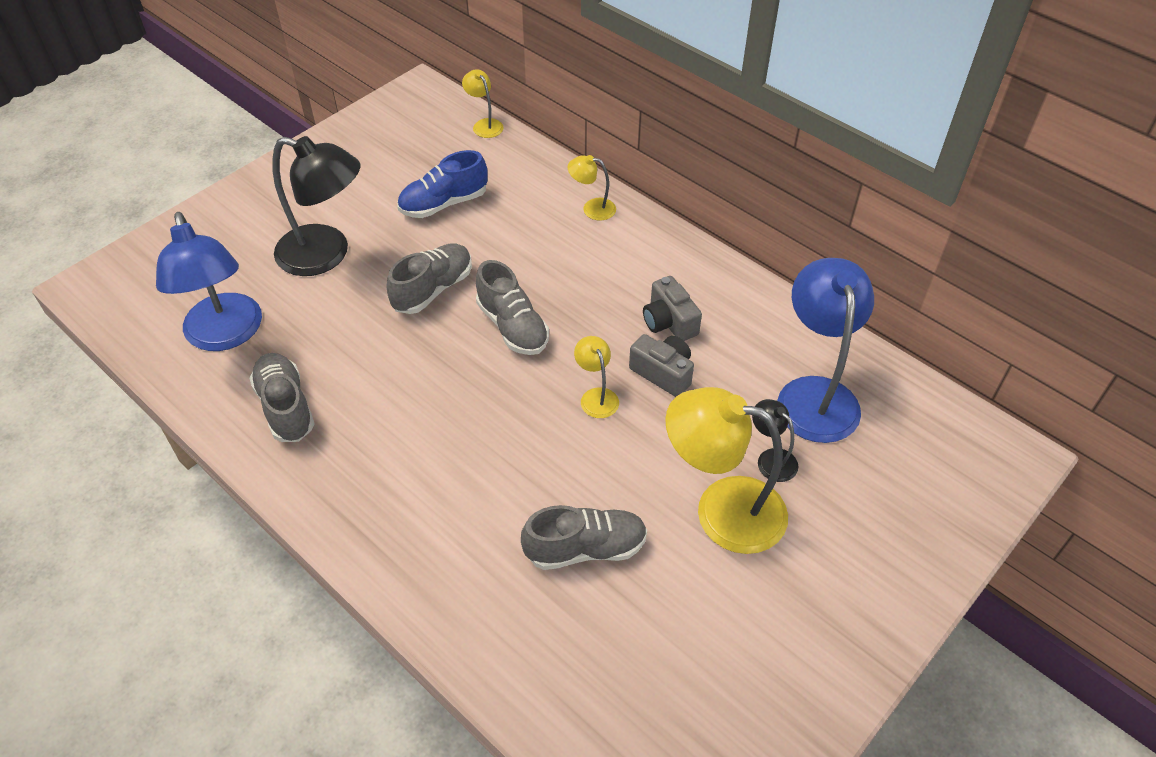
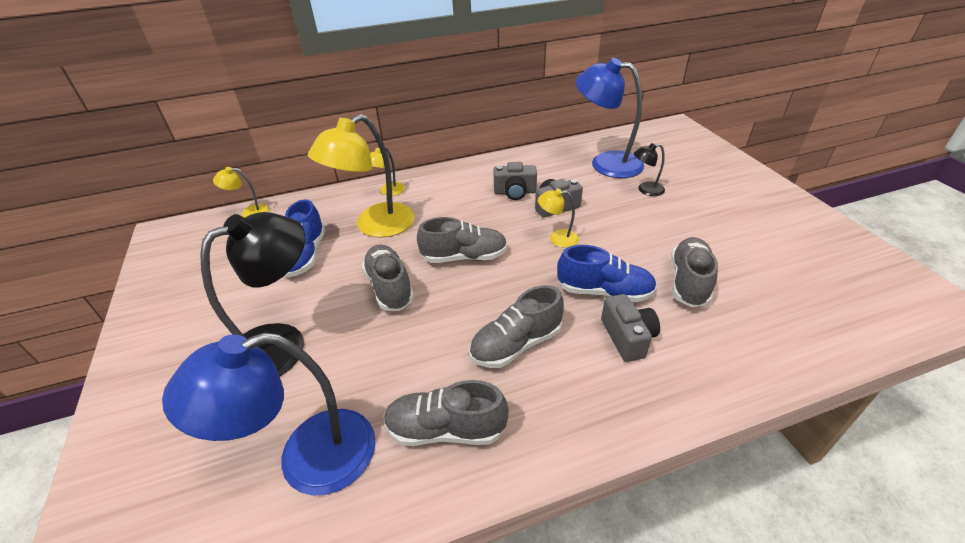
camera: 60 degrees left, 10 degrees down
blue lamp [156,212,262,351] -> blue lamp turned 150 degrees clockwise [162,333,376,495]
yellow lamp [665,387,788,554] -> yellow lamp moved to [308,114,415,238]
none -> grey shoe [469,285,564,368]
none -> blue shoe [557,245,657,302]
none -> grey camera [601,294,660,362]

